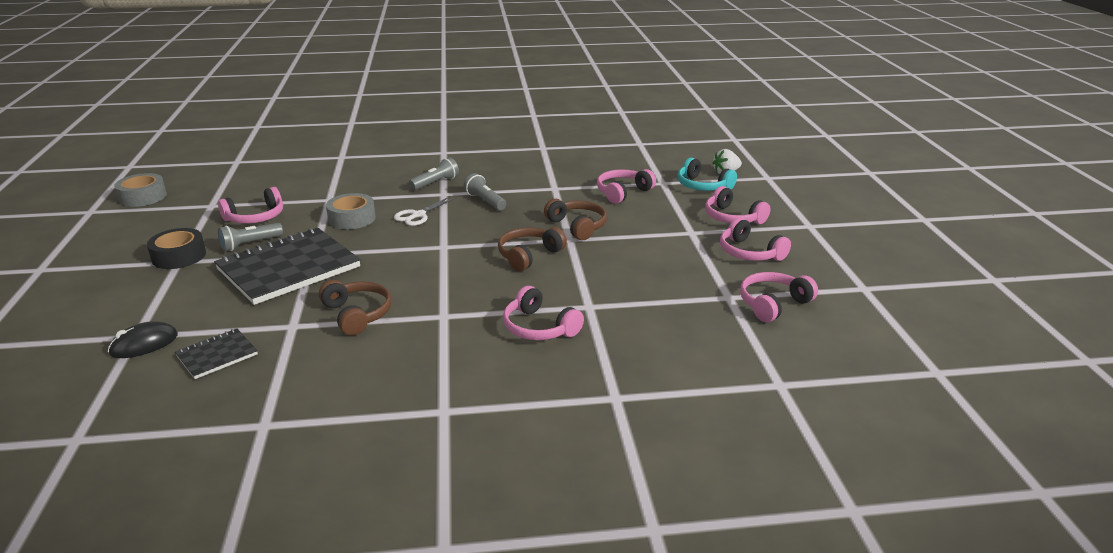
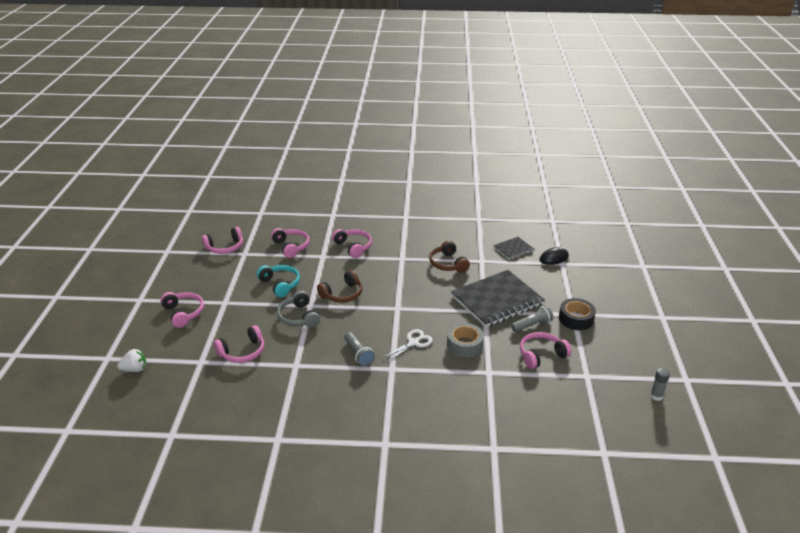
camera: 170 degrees left, 5 degrees up
grey tape [114,173,167,207] -> grey glue stick [650,368,670,401]
grey flashlight [409,157,459,190] -> none
brown headphones [544,199,607,240] -> grey headphones [277,291,320,328]
turquoise headphones [678,158,737,191] -> turquoise headphones moved to [257,265,300,297]
pink headphones [720,218,791,261] -> pink headphones moved to [271,228,309,258]

